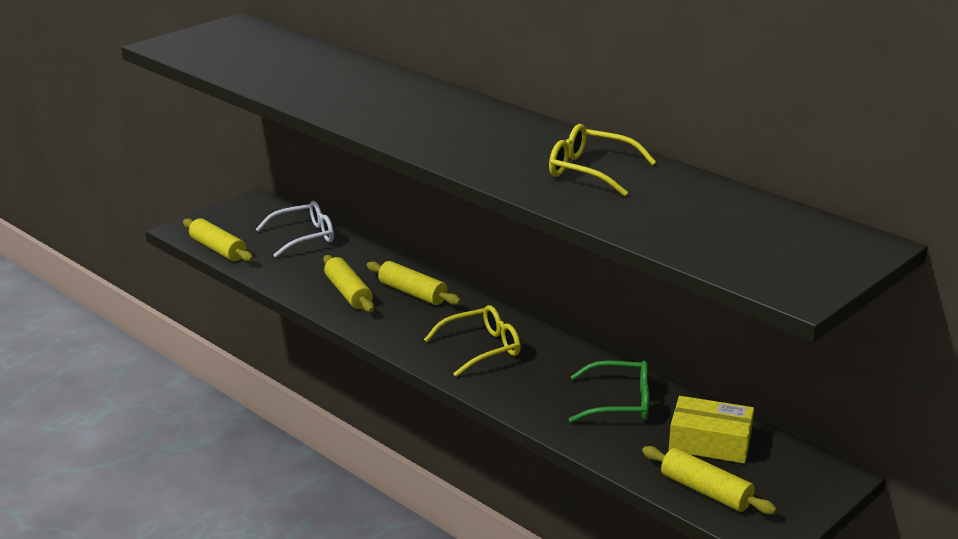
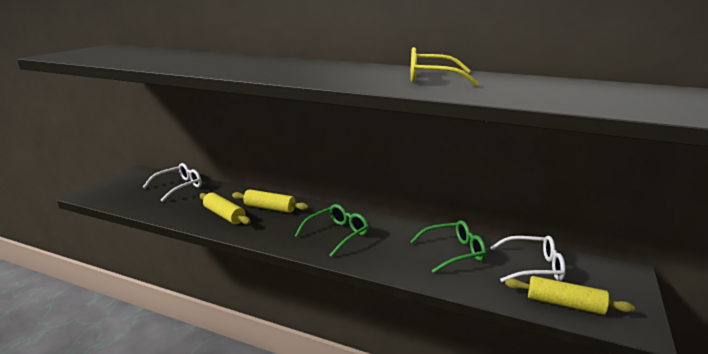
camera: 20 degrees left, 5 degrees down
yellow rolling pin [183,218,253,262] -> none
yellow glasses [424,305,521,377] -> green glasses [295,204,369,257]
yellow box [669,396,754,464] -> white glasses [490,236,566,282]

